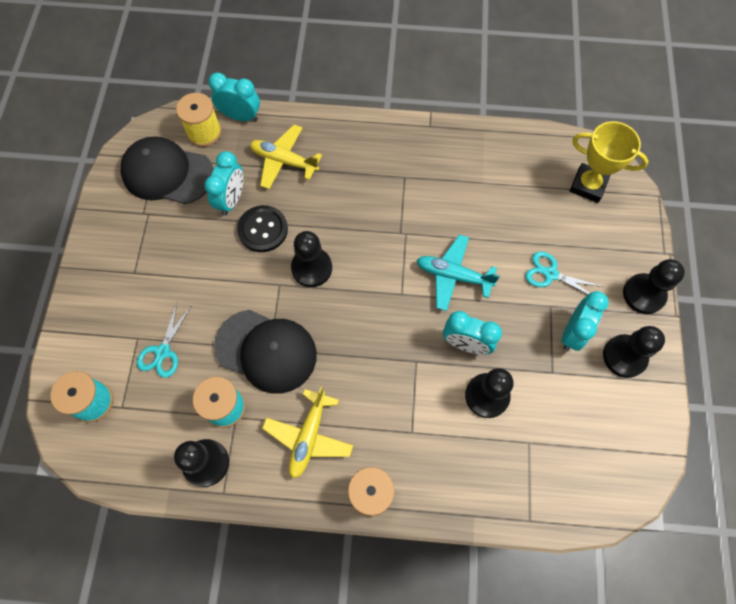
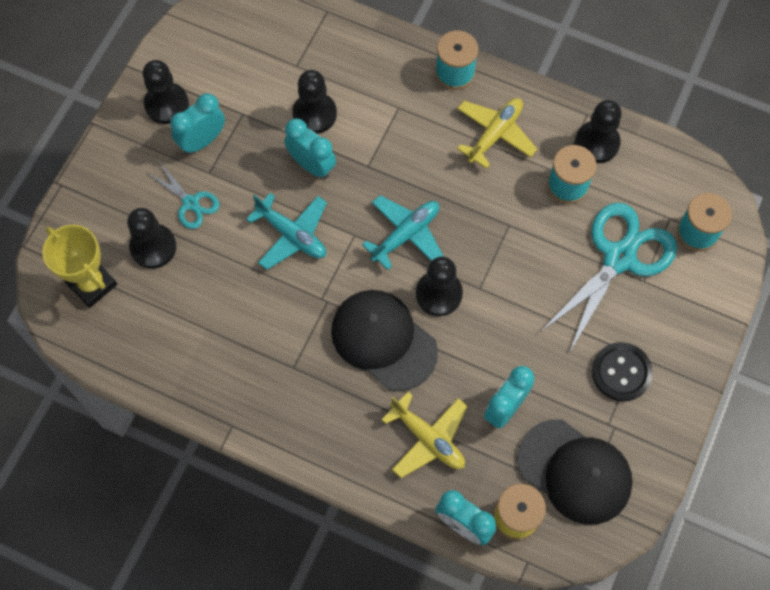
camera: 160 degrees left, 0 degrees up
turquoise scissors [137,303,191,378] -> turquoise scissors [540,202,677,353], size x1.99
black cap [214,310,317,394] -> black cap moved to [331,290,438,391]
black button [237,205,288,252] -> black button moved to [592,342,653,401]
black pawn [623,259,685,314] -> black pawn moved to [127,208,177,269]
none -> turquoise plane [362,195,444,270]

